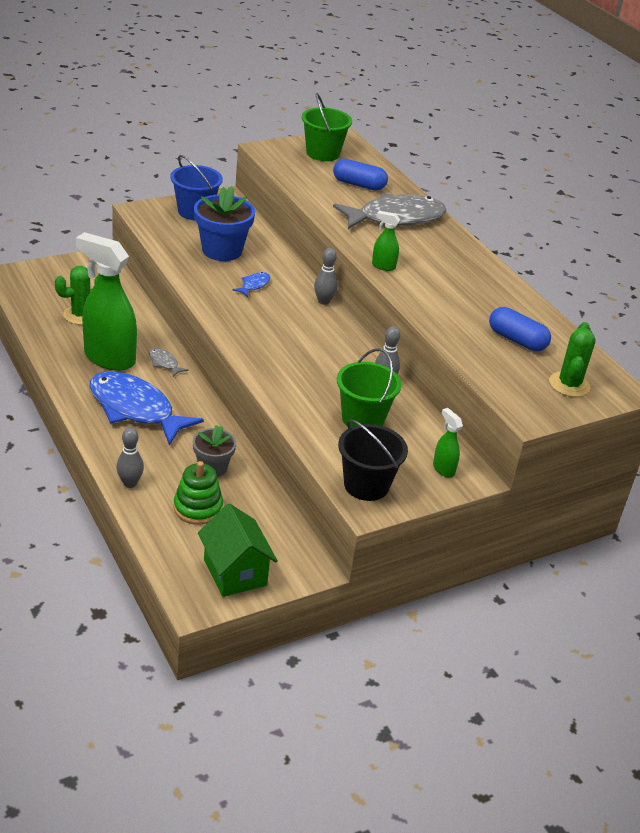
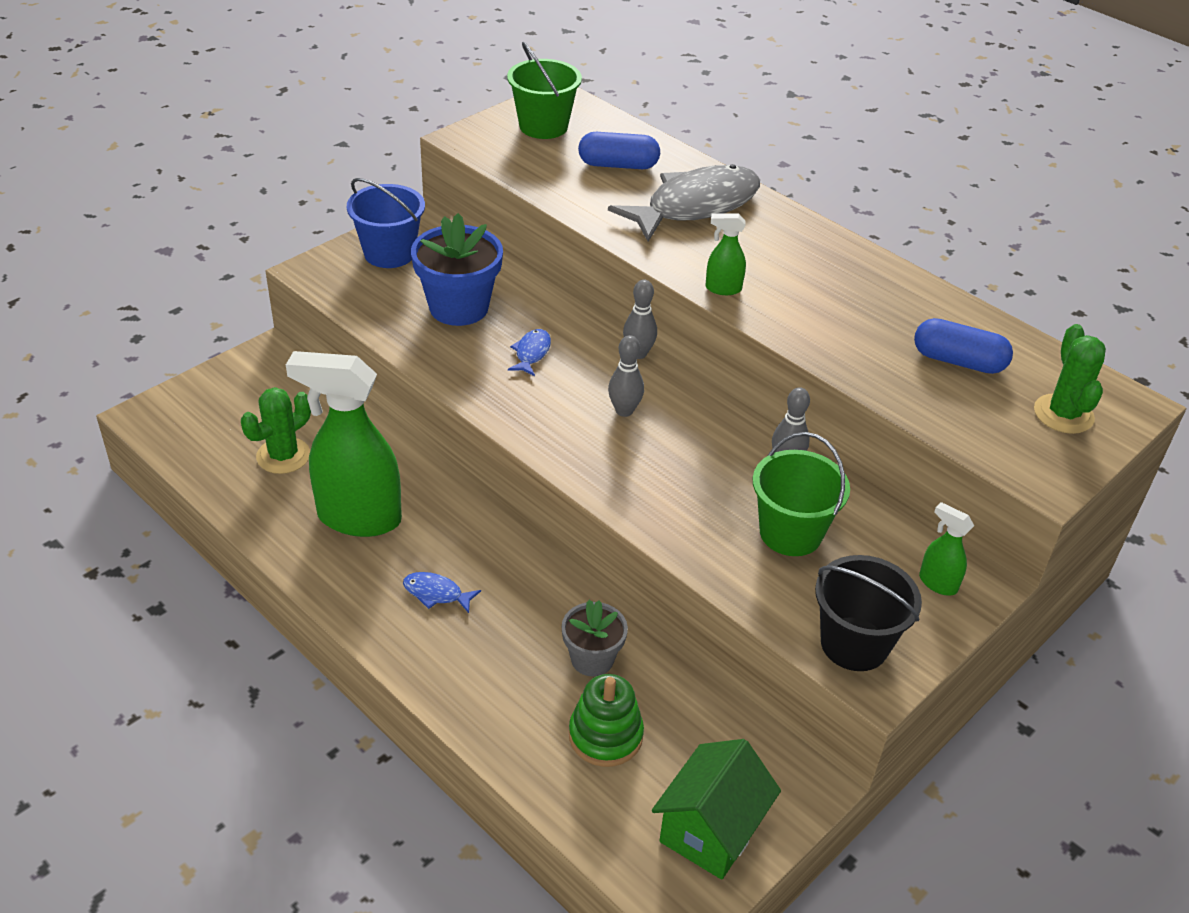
camera: 15 degrees left, 5 degrees up
blue fish [90,371,204,445] -> blue fish [403,572,481,613], size x0.41
grey bowling pin [116,427,144,488] -> grey bowling pin moved to [608,335,644,417]
grey fish [149,348,189,377] -> none
green house [198,503,278,597] -> green house turned 75 degrees clockwise [652,739,781,880]

